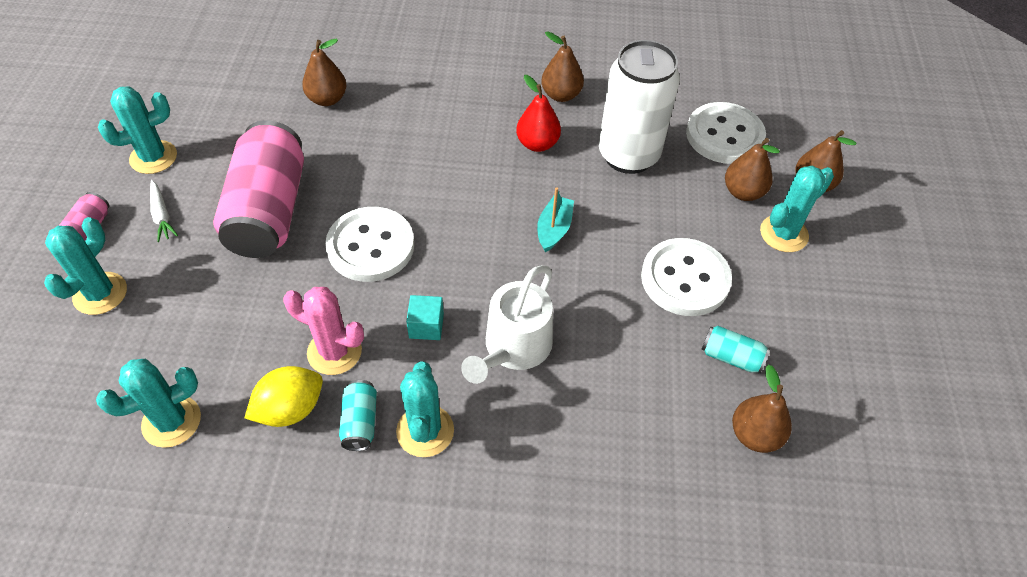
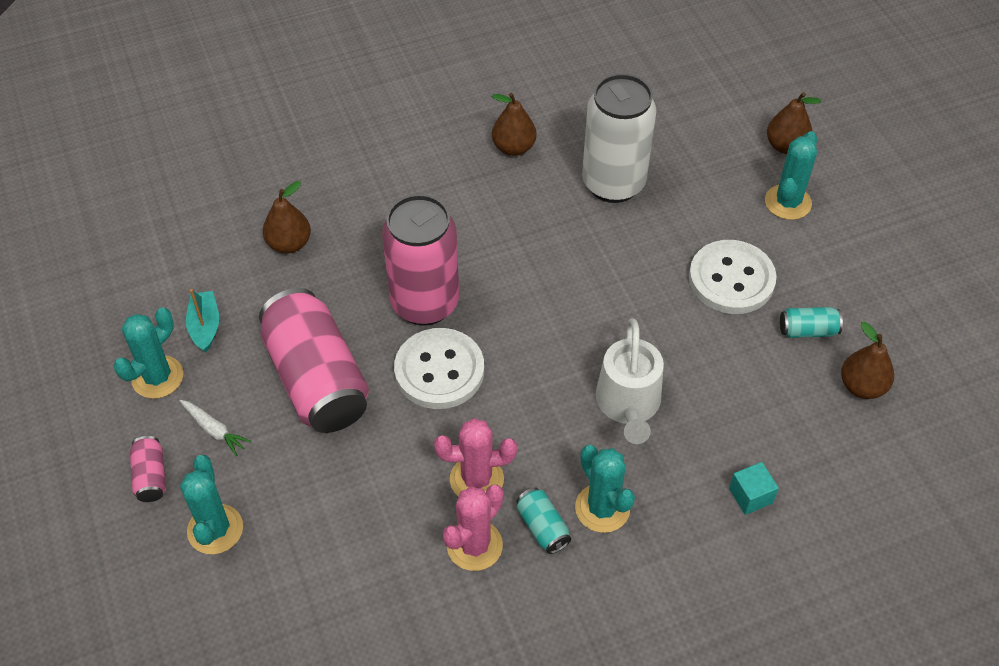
camera: 25 degrees left, 0 degrees up
turquoise cactus [96,359,201,448] -> none
yellow lemon [245,366,323,427] -> pink cactus [443,485,503,571]
turquoise cube [406,295,444,340] -> turquoise cube moved to [729,462,779,515]
red pear [516,75,561,152] -> none
turquoise boat [537,187,574,252] -> turquoise boat moved to [186,289,219,352]
white button [686,102,766,164] -> none
brown pear [725,138,780,201] -> none
none -> pink can [382,194,459,326]

